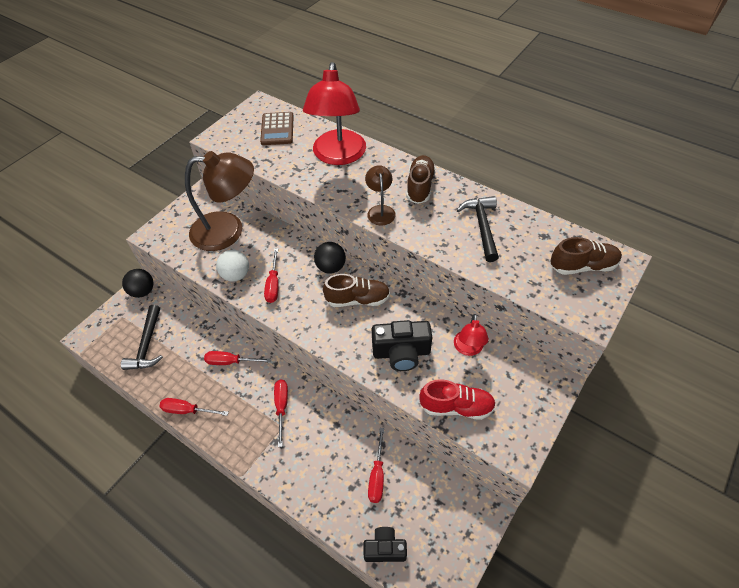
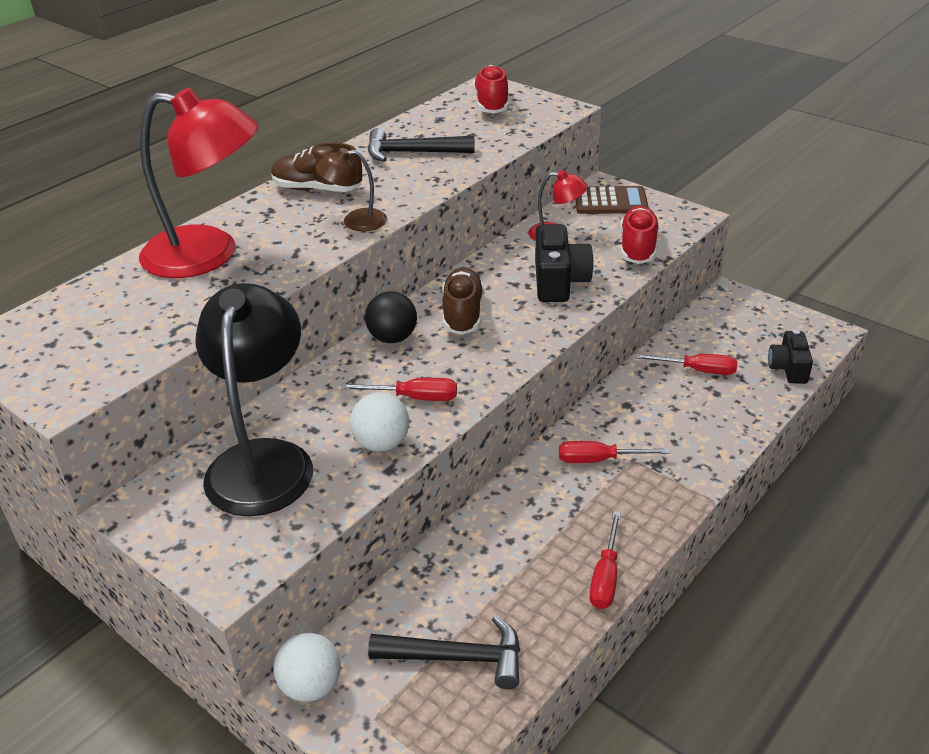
camera: 85 degrees left, 15 degrees down
black ball [122,269,154,298] -> white ball [273,633,341,702]
brown lamp [185,151,254,251] -> black lamp [196,283,313,516]
red screwdriver [204,351,271,365] -> none
brown calculator [260,112,293,145] -> brown calculator moved to [575,186,649,214]
brown shoe [550,237,622,275] -> red shoe [473,65,509,114]

